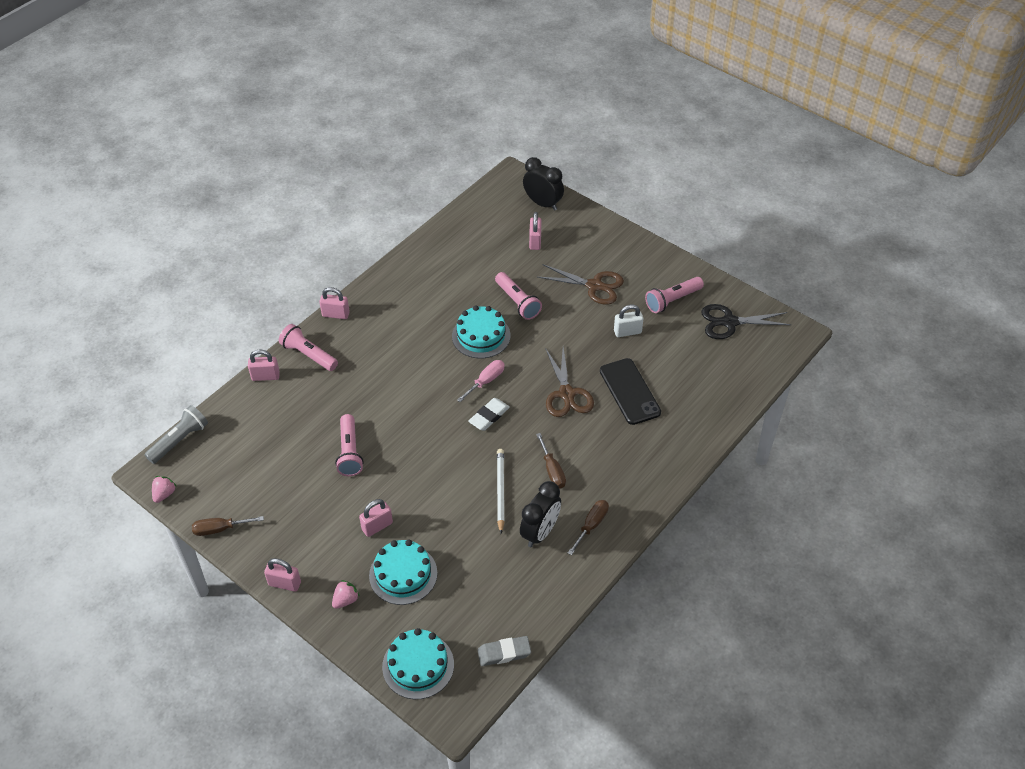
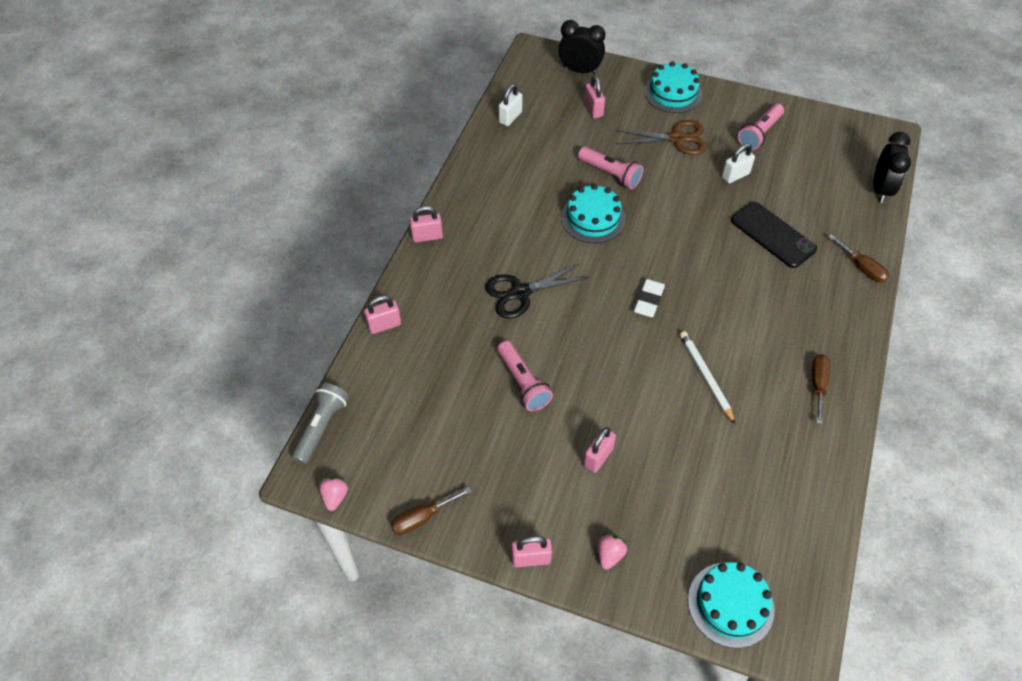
camera: 20 degrees left, 5 degrees up
pink flashlight [279,324,338,371] -> none
turquoise cake [369,539,438,605] -> turquoise cake moved to [644,61,702,113]
pink screwdriver [457,360,505,402] -> none
grey eraser [477,636,531,666] -> none
black clock [520,481,561,547] -> black clock moved to [874,132,911,203]
brown screwdriver [536,433,566,489] -> brown screwdriver moved to [828,234,890,283]
brown scissors [545,347,594,417] -> none
black scissors [701,304,791,339] -> black scissors moved to [485,263,589,318]
none -> white padlock [499,84,522,126]

